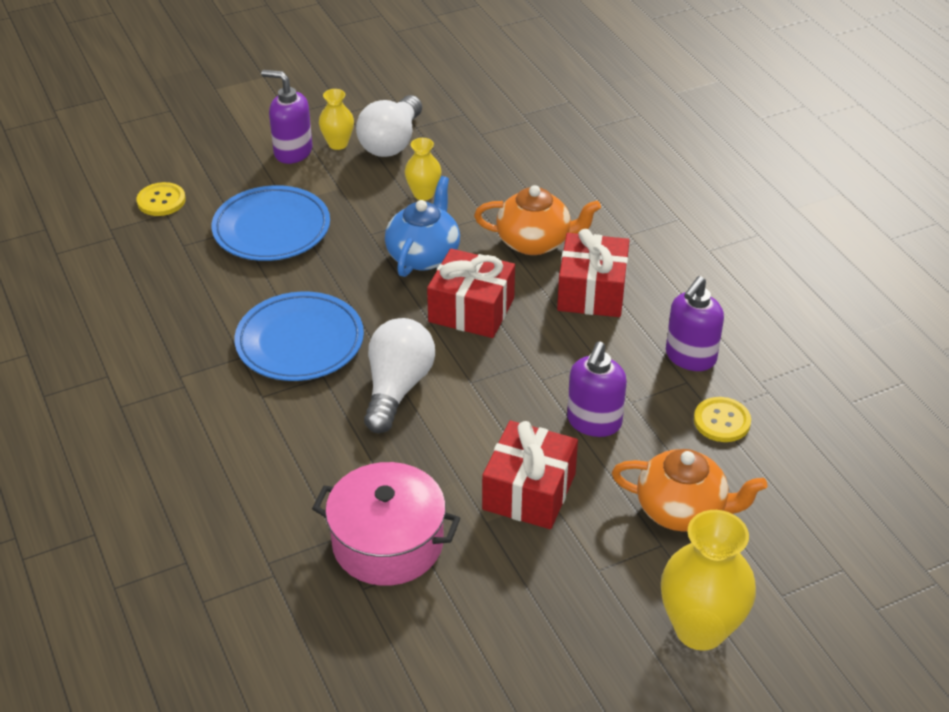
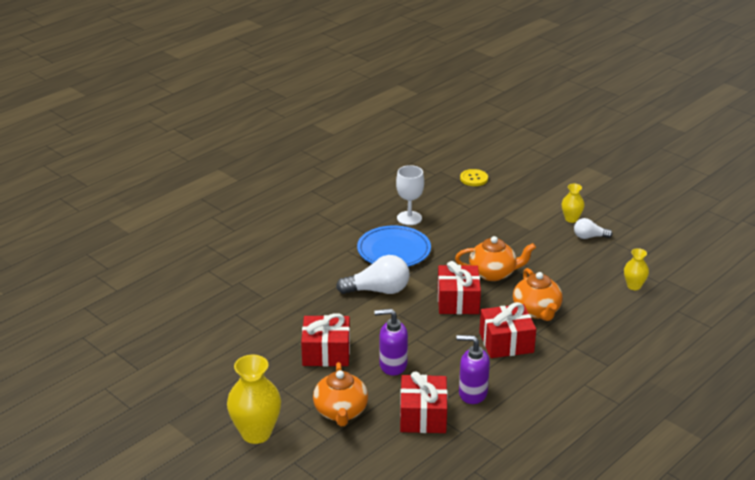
camera: 70 degrees right, 10 degrees down
blue plate [212,185,330,261] -> none
purple soap dispenser [261,70,312,164] -> none
pink pot [312,462,460,586] -> none
white light bulb [356,95,422,157] -> white light bulb [574,218,613,239], size x0.57
blue teapot [385,176,460,277] -> orange teapot [455,236,536,281]
yellow vase [405,138,442,200] -> yellow vase moved to [624,248,649,290]
yellow button [694,397,751,442] -> red gift [400,371,448,433]
none -> white goblet [396,165,424,225]

